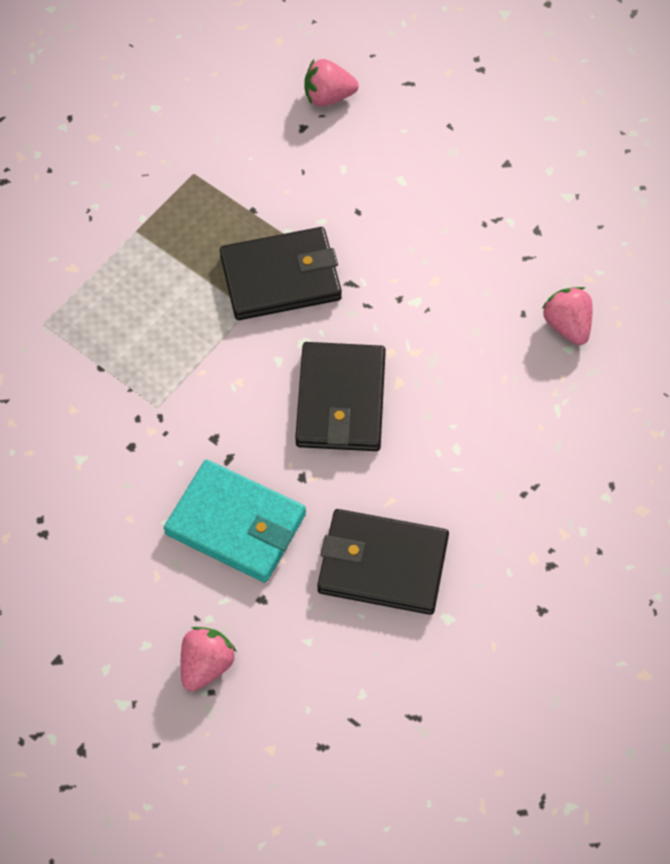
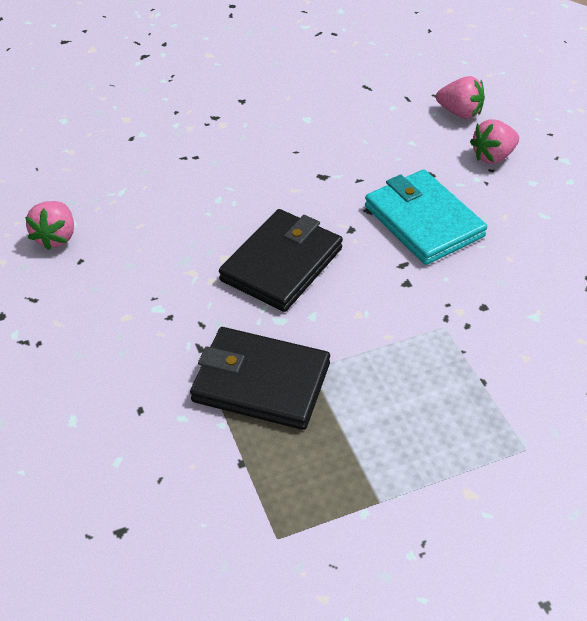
camera: 150 degrees left, 15 degrees down
pink strawberry [304,59,359,107] -> pink strawberry moved to [436,76,485,119]
black wallet [317,509,449,615] -> none

